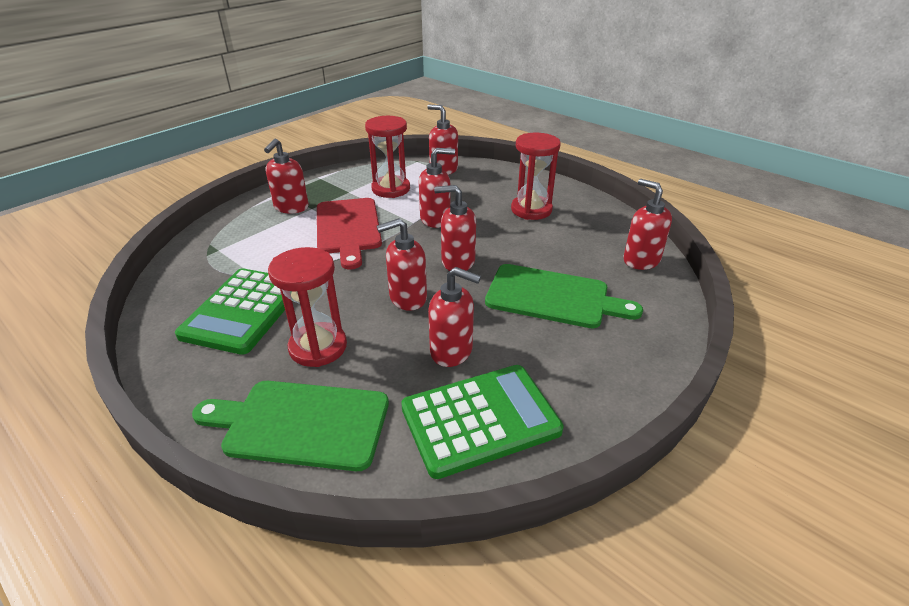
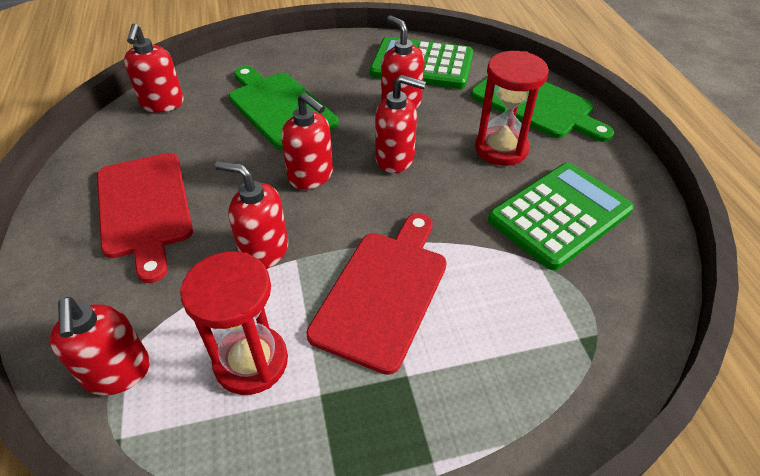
camera: 145 degrees left, 10 degrees up
red soap dispenser [264,139,309,213] -> none
red hourglass [511,133,561,220] -> red cutting board [97,153,193,283]

